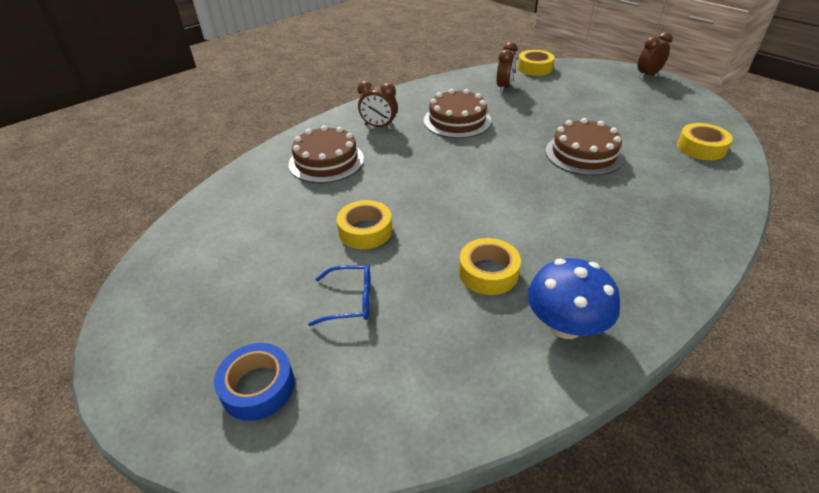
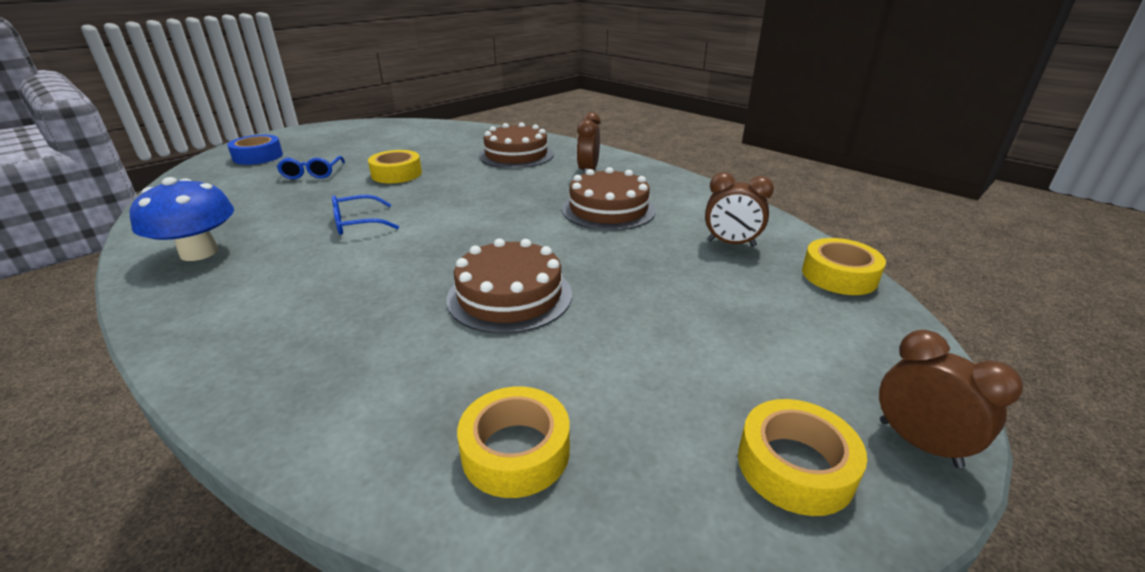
camera: 85 degrees right, 10 degrees down
yellow tape [459,238,521,295] -> yellow tape moved to [738,399,867,516]
none -> blue glasses [332,195,399,235]

